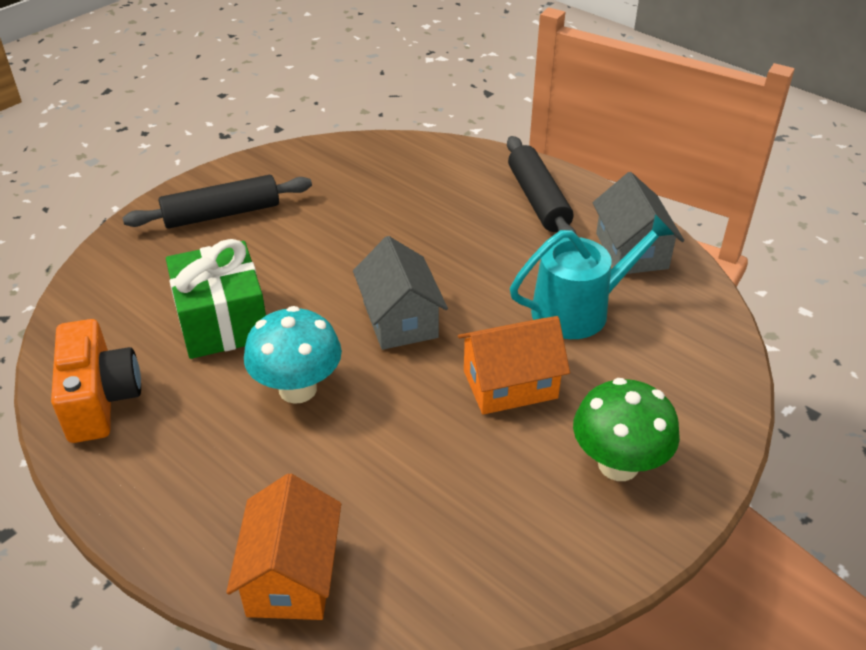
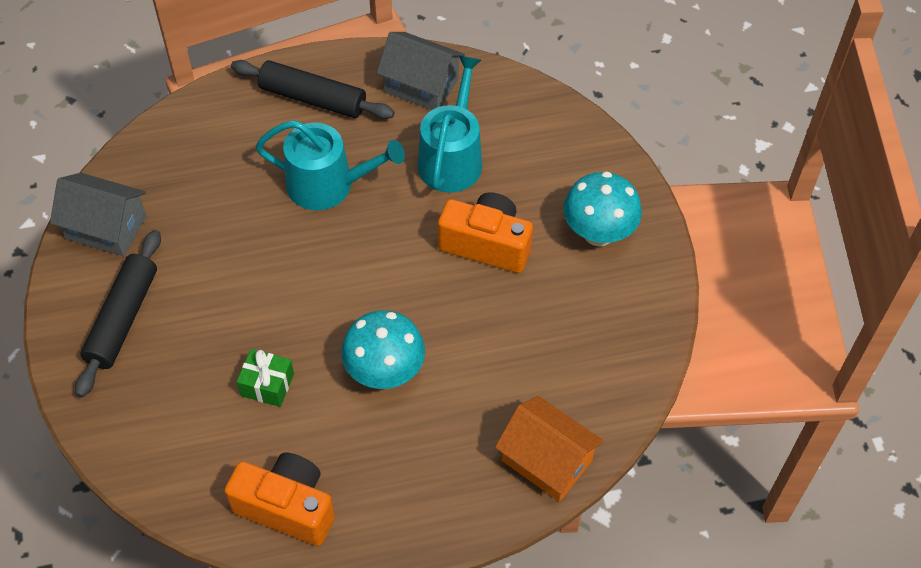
camera: 55 degrees left, 15 degrees up
green gift [166,239,266,359] -> green gift [237,349,294,407], size x0.53
grey house [353,236,448,350] -> grey house moved to [50,173,147,256]
orange house [458,316,570,415] -> orange camera [438,192,533,273]
green mushroom [573,378,680,481] -> turquoise mushroom [563,171,642,246]
none -> turquoise watering can [256,120,405,210]

